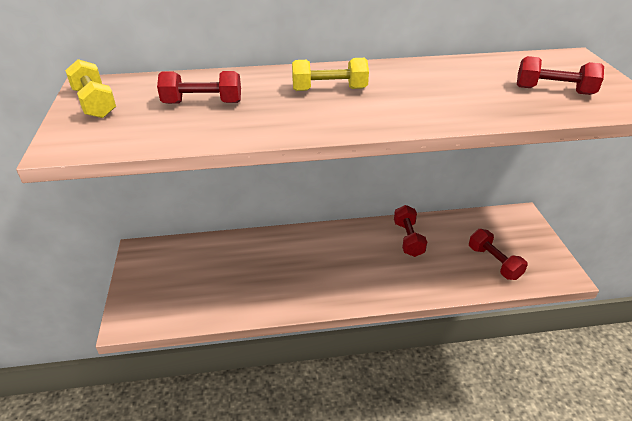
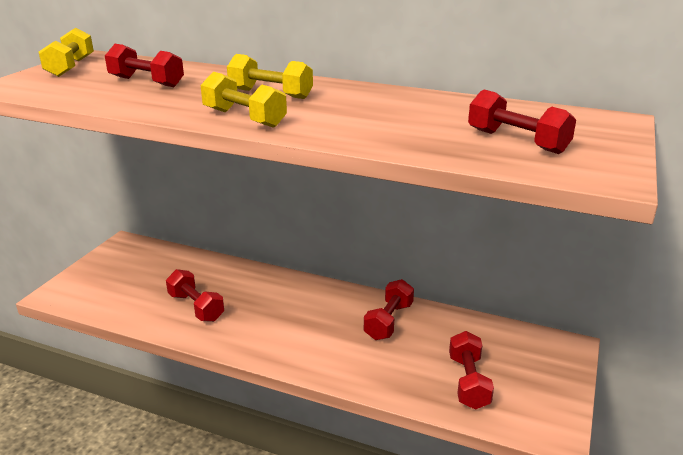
camera: 30 degrees right, 10 degrees down
none -> red dumbbell [166,269,224,322]
none -> yellow dumbbell [201,72,287,128]

